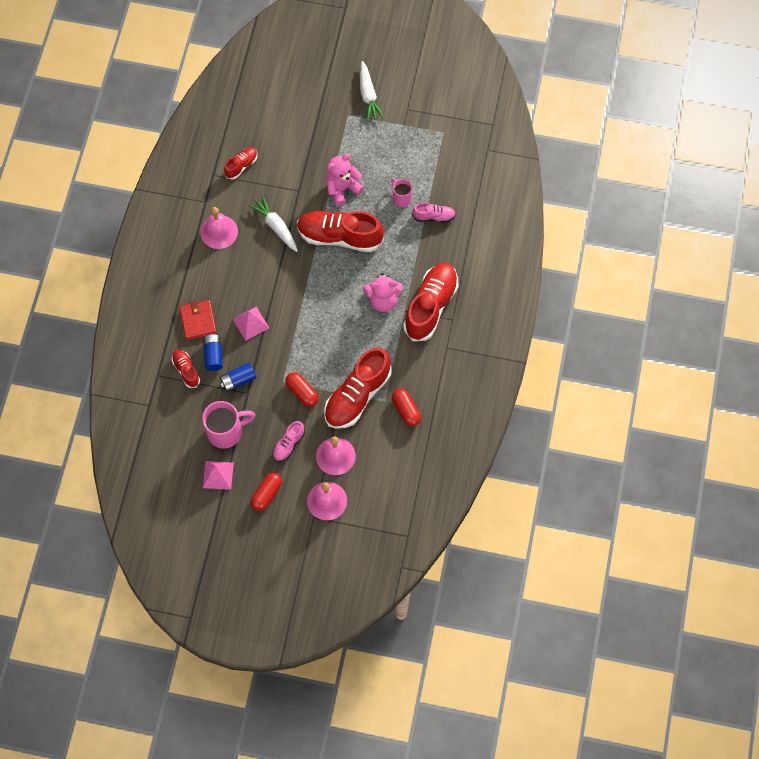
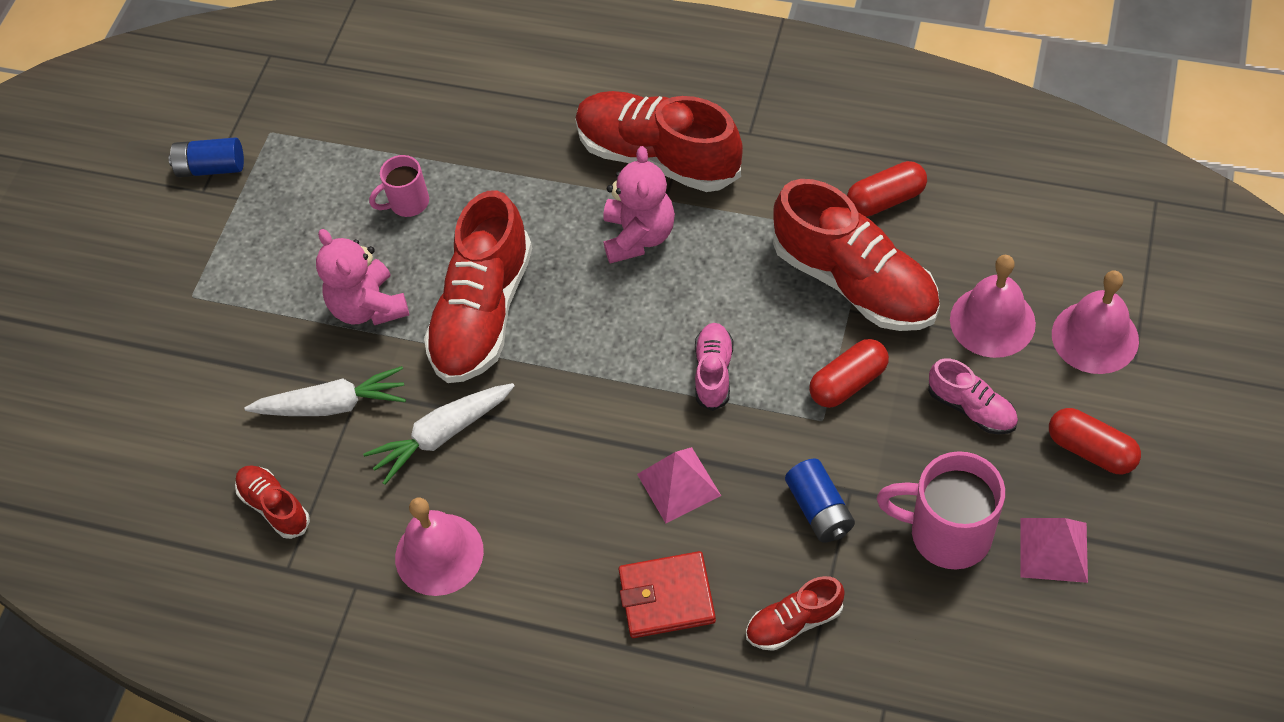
camera: 80 degrees left, 10 degrees down
pink mug [202,401,255,449] -> pink mug turned 60 degrees counterclockwise [877,451,1005,570]
blue battery [203,334,223,371] -> blue battery moved to [169,137,244,177]
white carrot [360,61,384,122] -> white carrot moved to [245,366,406,416]
pink shoe [412,203,456,223] -> pink shoe moved to [695,323,733,411]

